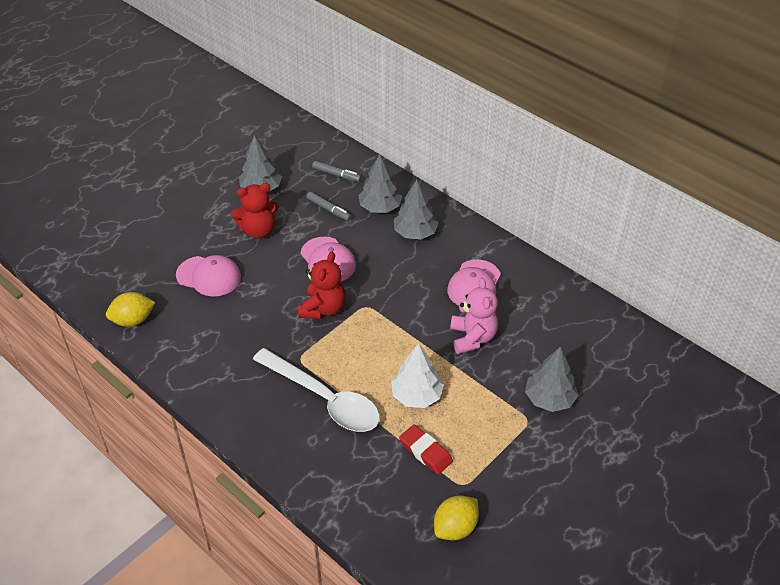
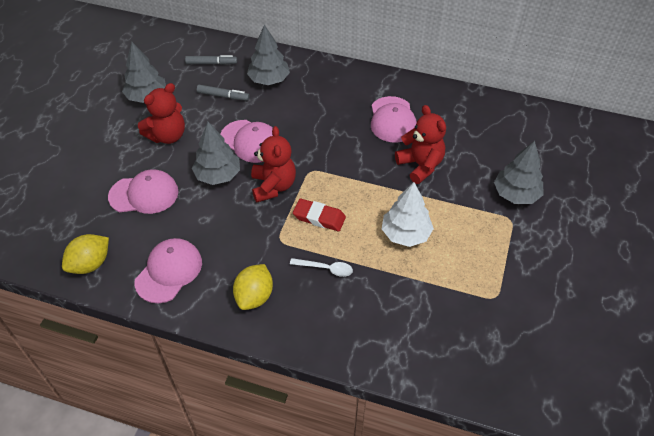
camera: 25 degrees left, 5 degrees up
white spoon [253,348,380,432] -> white spoon [290,258,353,277], size x0.40
grey tree [394,180,439,240] -> grey tree moved to [192,122,240,185]
red eraser [399,425,453,474] -> red eraser moved to [293,198,346,231]
yellow lemon [434,495,479,540] -> yellow lemon moved to [233,264,273,310]
pink teddy bear [450,278,498,354] -> red teddy bear [395,105,446,184]
none -> pink cap [134,238,202,303]

